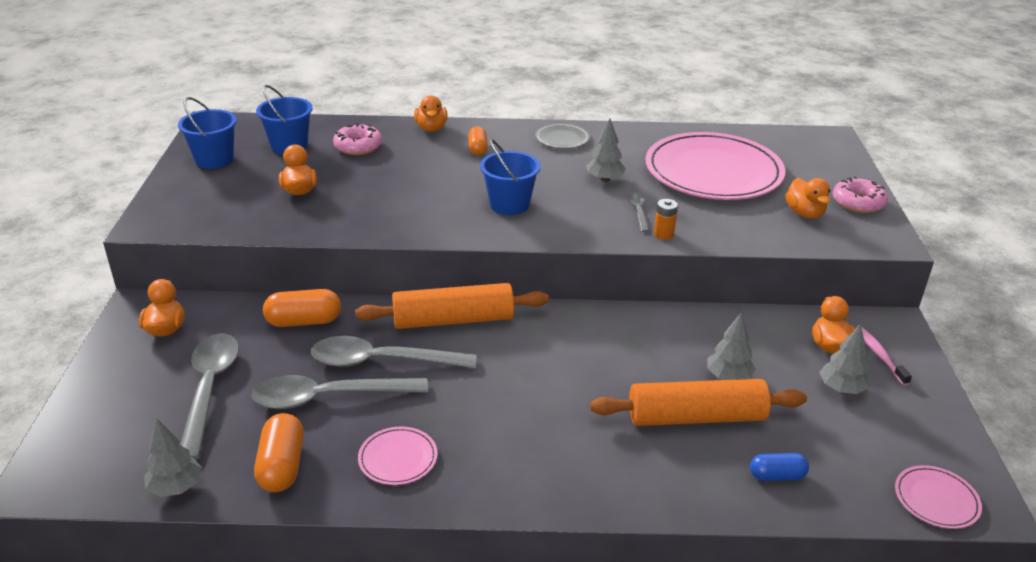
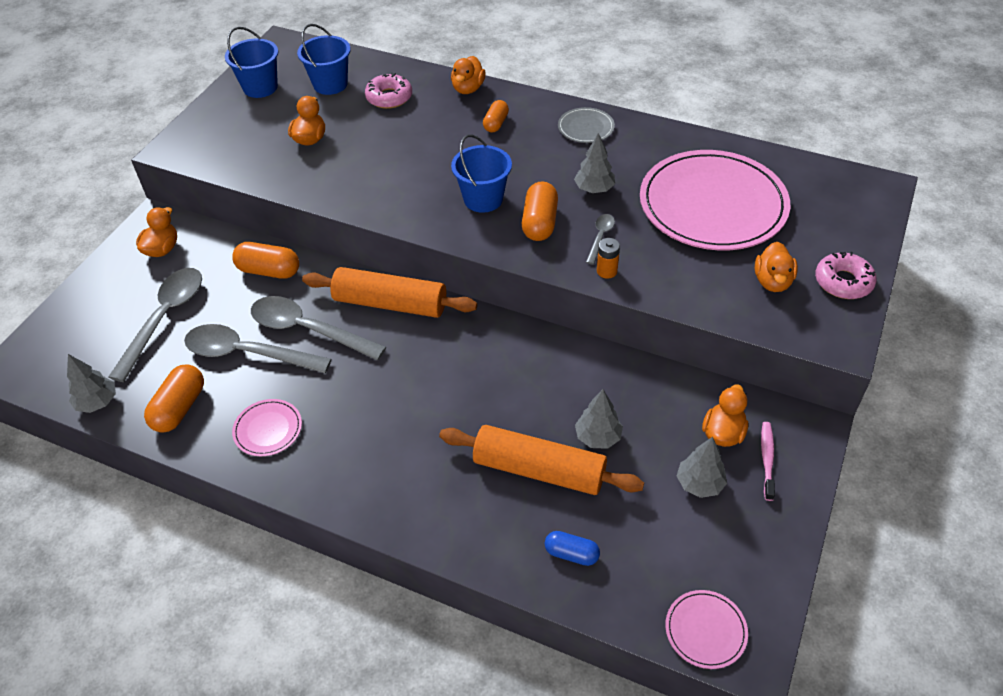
camera: 25 degrees right, 15 degrees up
none -> orange capsule [522,182,558,241]

